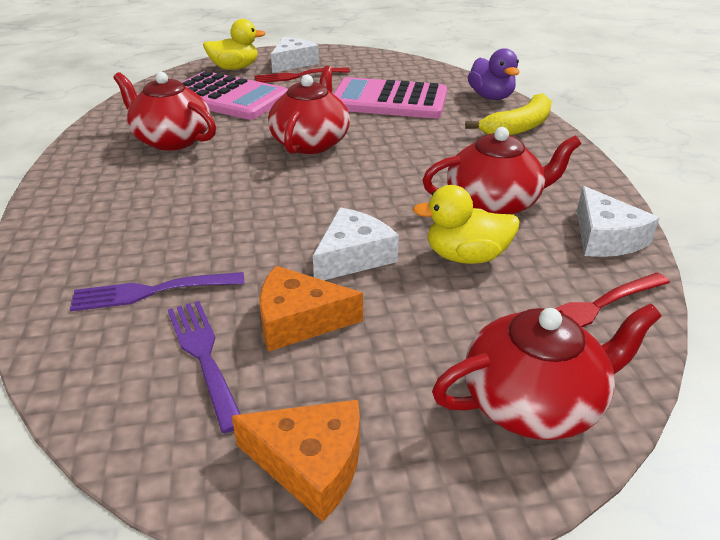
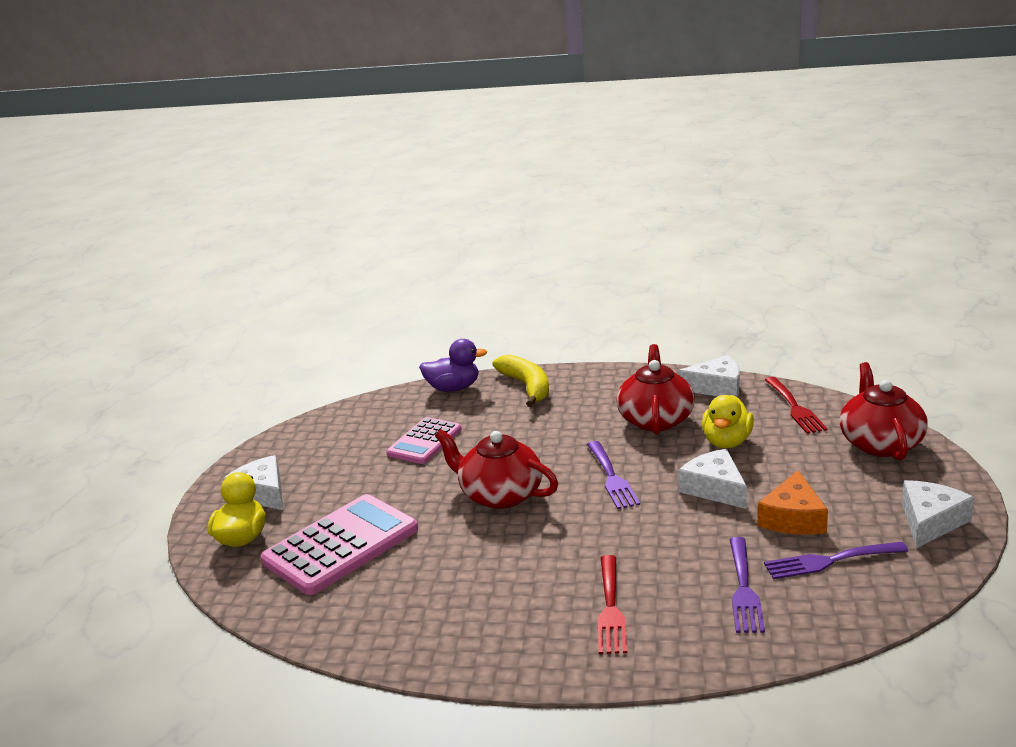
camera: 70 degrees left, 10 degrees down
red teapot [113,72,216,151] -> none
orange cheese [232,400,360,522] -> white cheese [902,480,974,548]
red fork [254,67,350,83] -> red fork moved to [597,555,627,654]
pink calculator [333,77,447,118] -> pink calculator [386,417,462,464], size x0.61
none -> purple fork [587,441,640,509]

